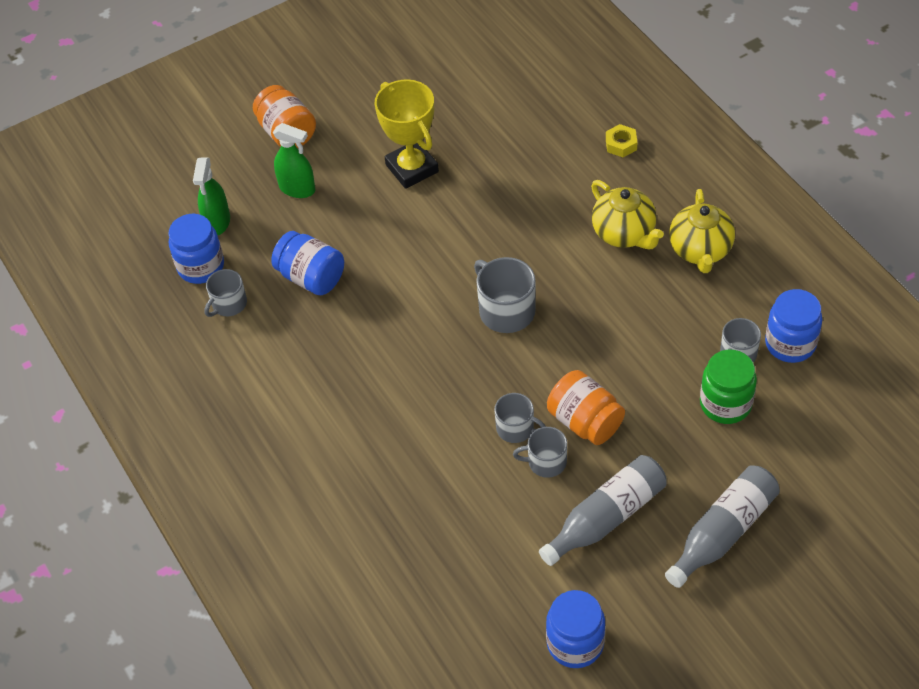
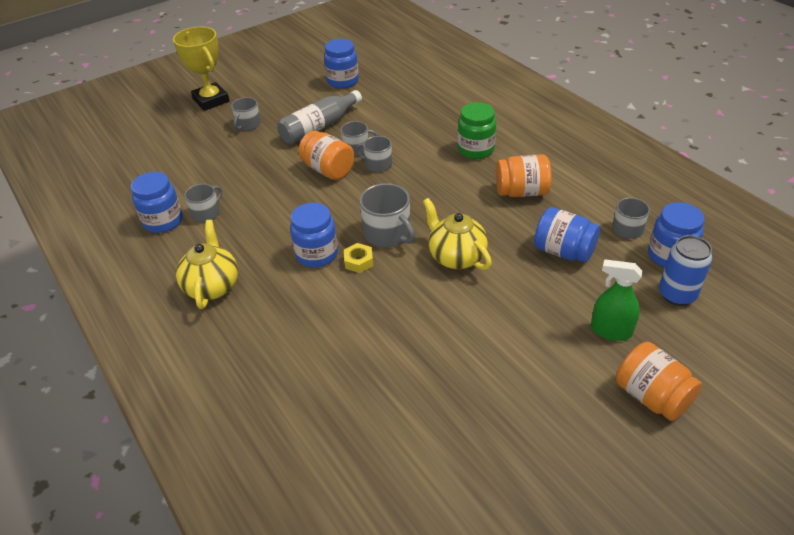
camera: 175 degrees right, 10 degrees down
green spray bottle [193,157,230,235] -> blue can [659,235,712,306]
yellow trophy [375,79,439,189] -> yellow trophy moved to [173,27,230,111]
yellow teapot [591,180,664,249] -> yellow teapot moved to [423,198,492,270]
yellow nut [606,124,638,157] -> yellow nut moved to [344,243,373,273]
grey bottle [665,465,780,588] -> grey mug [231,97,261,131]
green jar [700,350,757,424] -> green jar moved to [457,102,496,159]
none -> blue jar [290,203,338,267]
none -> orange jar [496,154,551,197]

